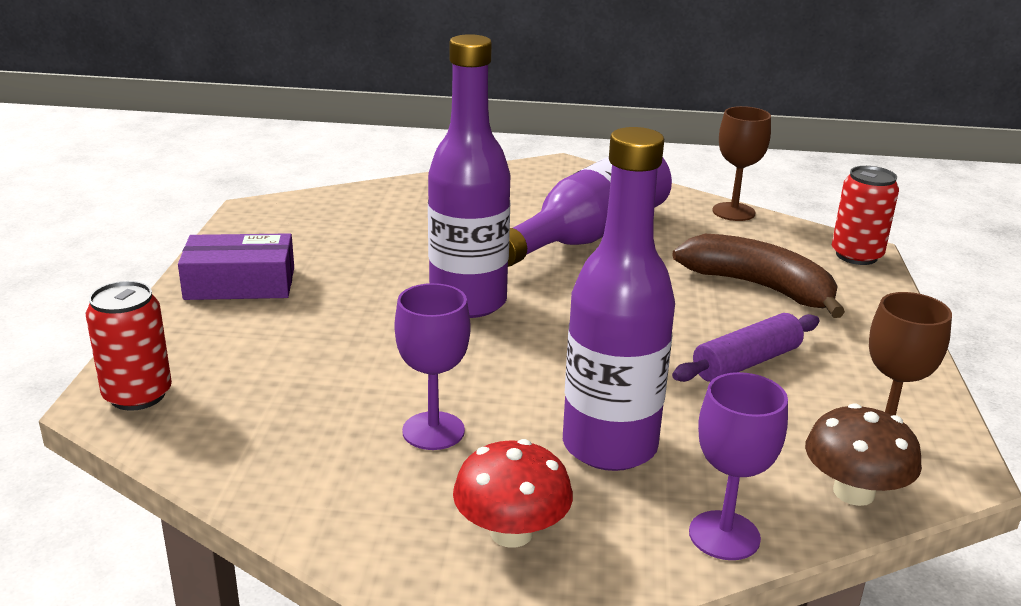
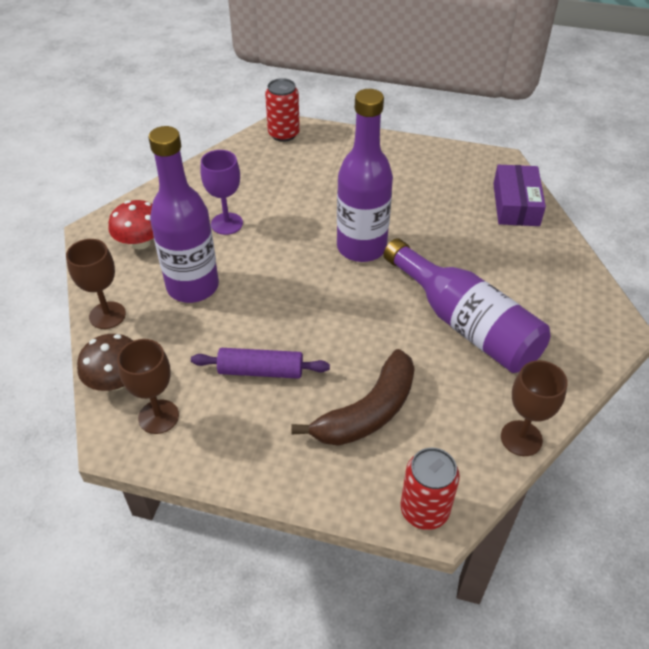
camera: 100 degrees right, 20 degrees up
purple box [178,233,294,300] -> purple box moved to [493,165,546,226]
purple rolling pin [672,313,820,382] -> purple rolling pin turned 60 degrees counterclockwise [191,348,330,379]
purple goblet [689,372,788,560] -> brown goblet [66,239,126,329]

